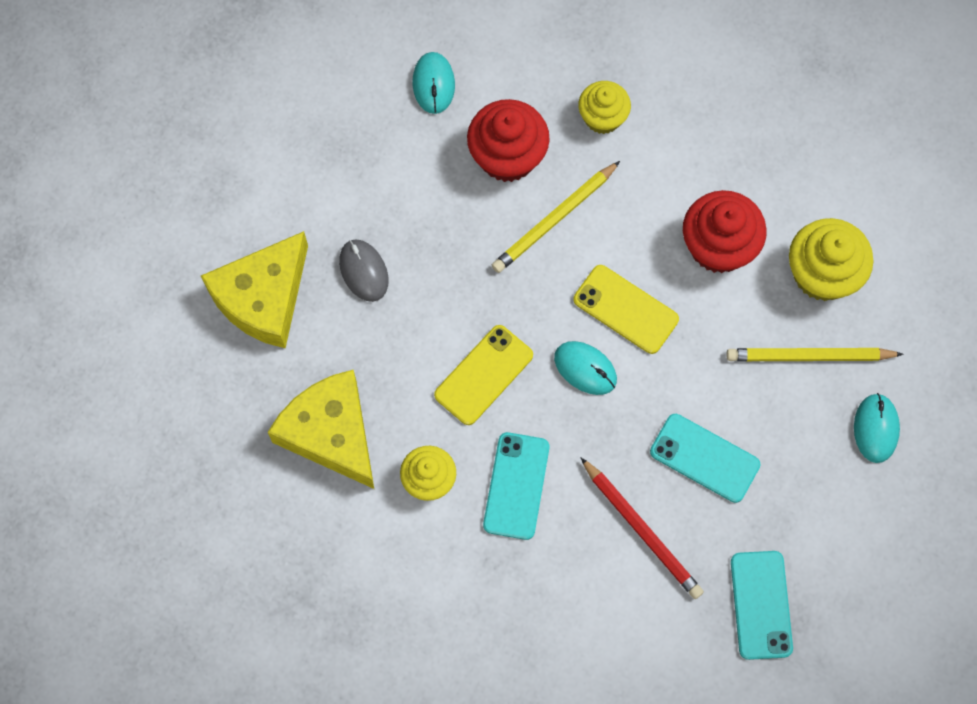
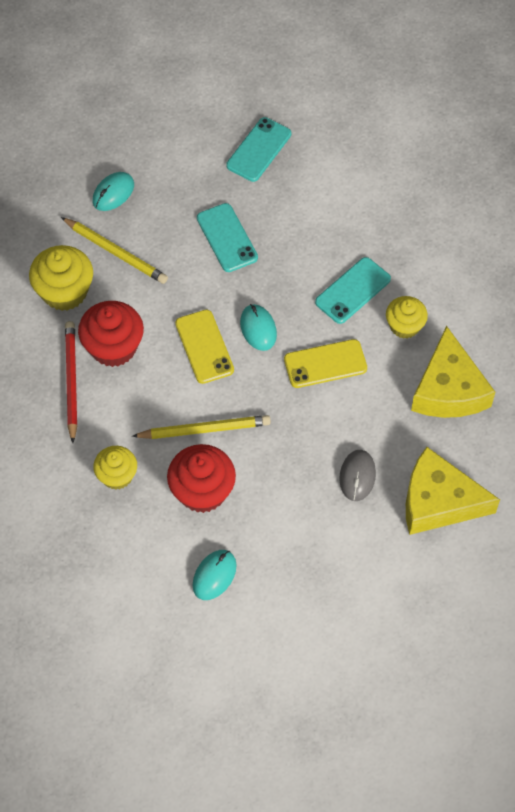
camera: 145 degrees left, 10 degrees down
yellow cheese [201,231,308,349] -> yellow cheese turned 150 degrees counterclockwise [406,447,500,535]
red pencil [580,457,704,599] -> red pencil moved to [65,321,77,443]

